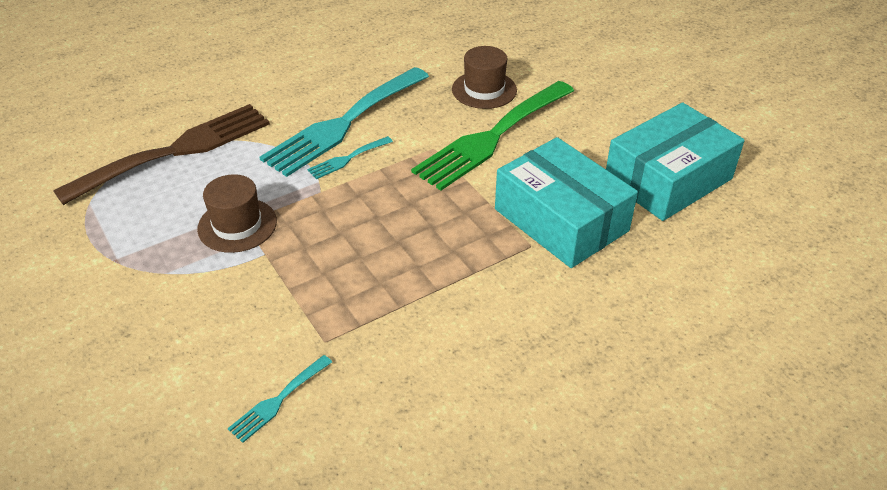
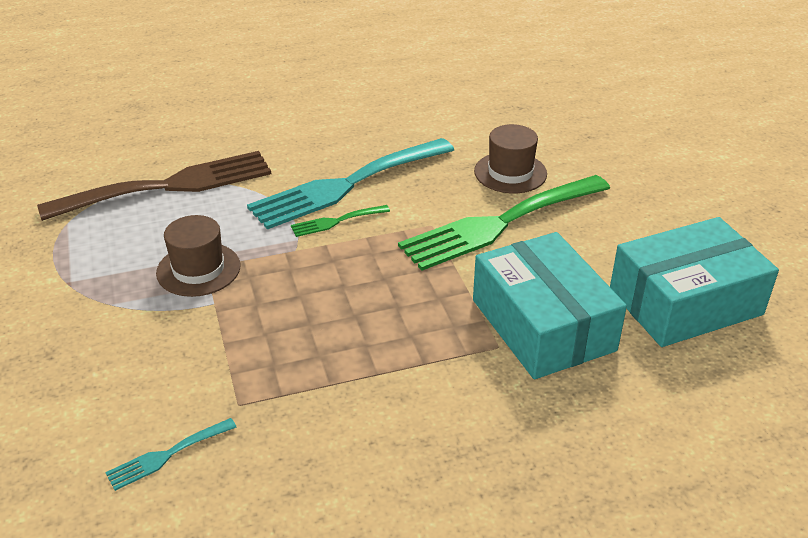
camera: 15 degrees right, 5 degrees down
turquoise fork [307,136,393,179] -> green fork [291,205,390,237]

